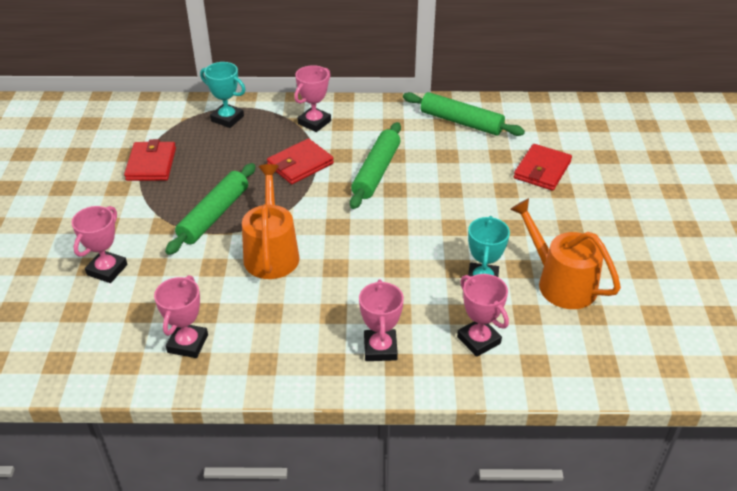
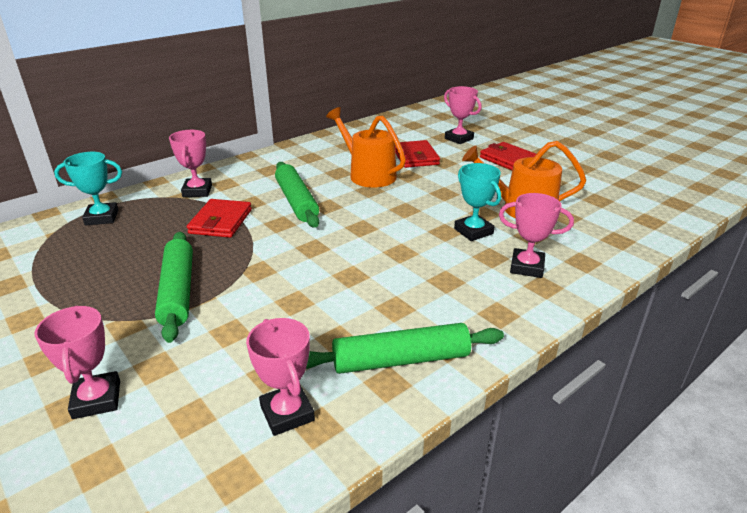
camera: 40 degrees left, 10 degrees down
red wallet [124,139,176,181] -> red wallet moved to [480,142,536,170]
orange watering can [242,164,299,279] -> orange watering can moved to [326,107,406,188]
pink trophy [359,280,404,361] -> pink trophy moved to [444,86,482,144]
green rolling pin [403,92,525,136] -> green rolling pin moved to [306,323,504,374]

